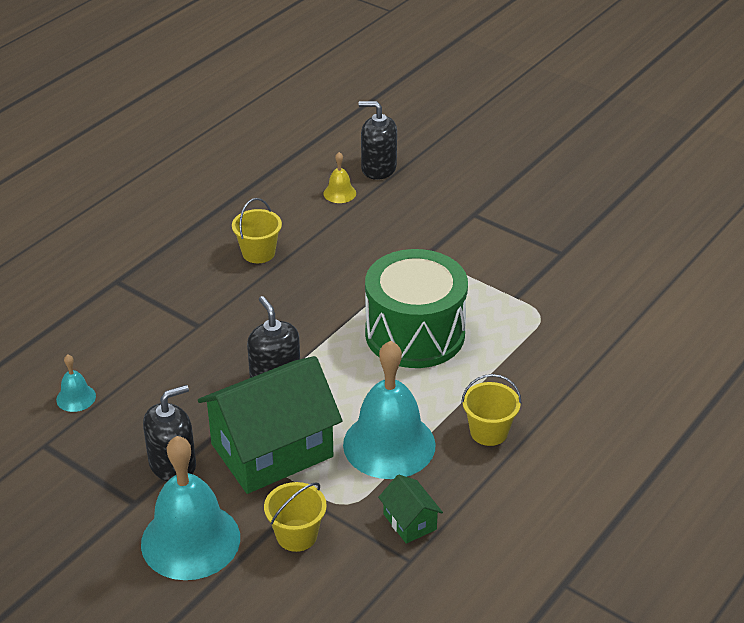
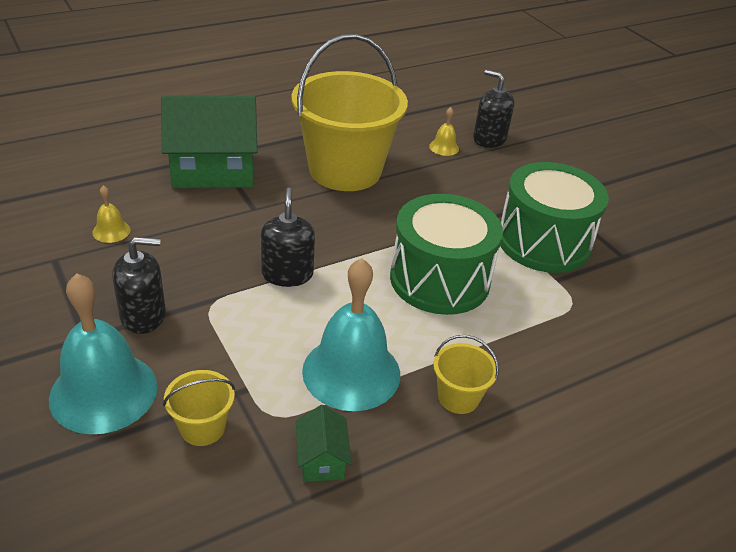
camera: 20 degrees right, 0 degrees up
turquoise bell [56,354,96,412] -> yellow bell [92,186,130,243]
green house [198,356,343,494] -> green house moved to [161,95,257,188]
yellow bucket [232,198,282,263] -> yellow bucket [292,34,408,191], size x2.40
none -> green drum [500,162,609,273]

